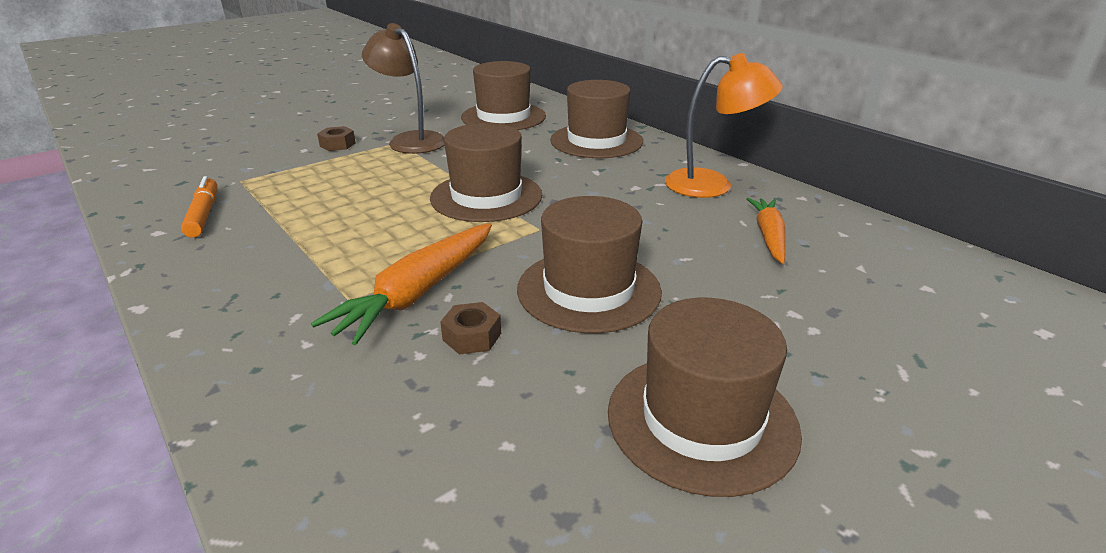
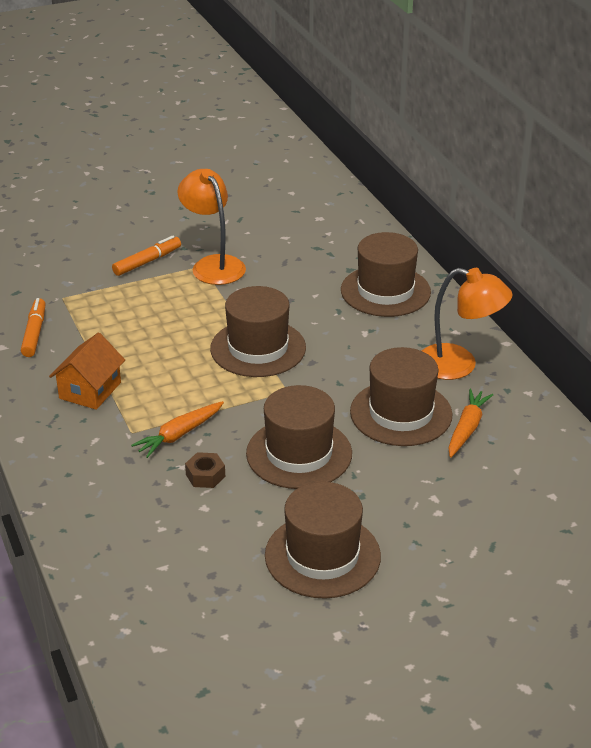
camera: 15 degrees right, 5 degrees up
orange carrot [311,223,492,345] -> orange carrot [131,401,224,458], size x0.65
brown nut [317,126,356,151] -> orange marker [112,236,181,276]
brown lamp [362,23,445,154] -> orange lamp [177,169,246,285]
brown hat [461,61,546,130] -> brown hat moved to [350,347,453,446]
none -> orange house [49,333,125,410]

